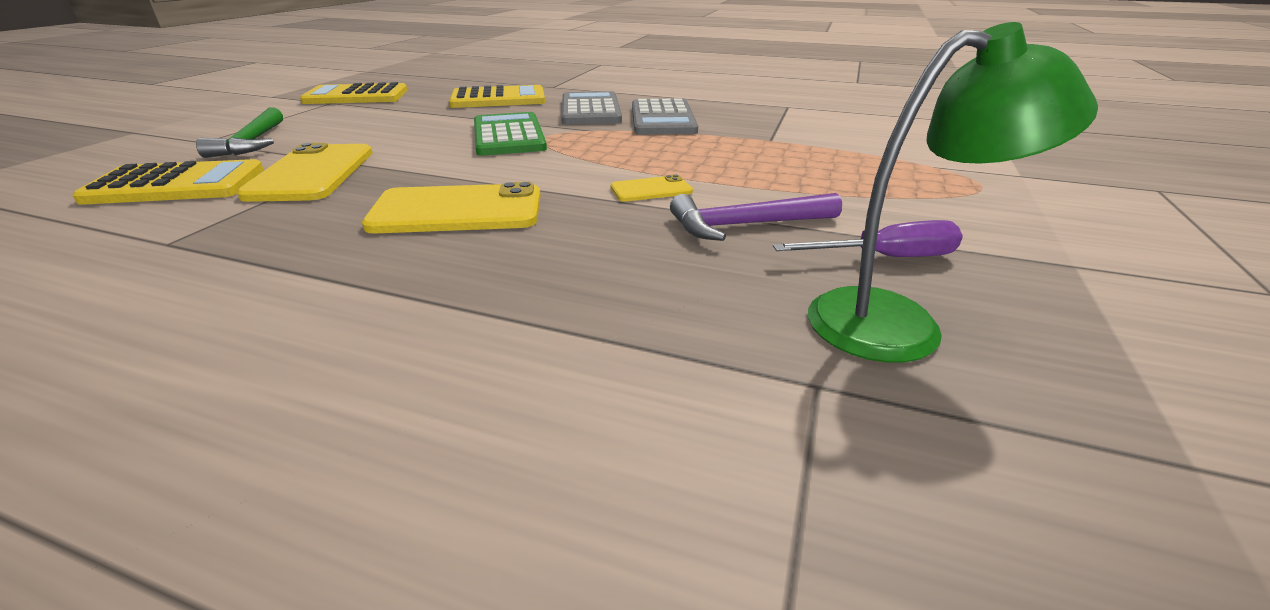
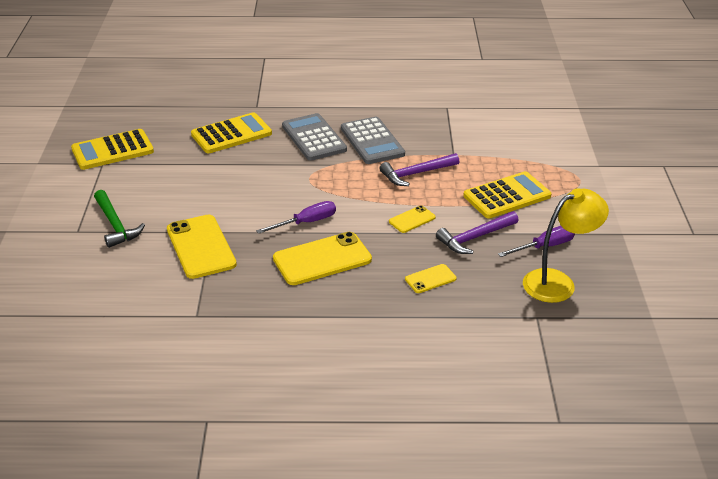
camera: 20 degrees left, 5 degrees up
yellow calculator [72,159,264,205] -> yellow calculator moved to [463,171,552,219]
green calculator [474,112,547,156] -> none
green lamp [808,22,1098,363] -> yellow lamp [523,188,609,303]
none -> purple screwdriver [256,201,336,234]
none -> purple hammer [379,153,459,186]
none -> yellow phone [405,264,457,293]

